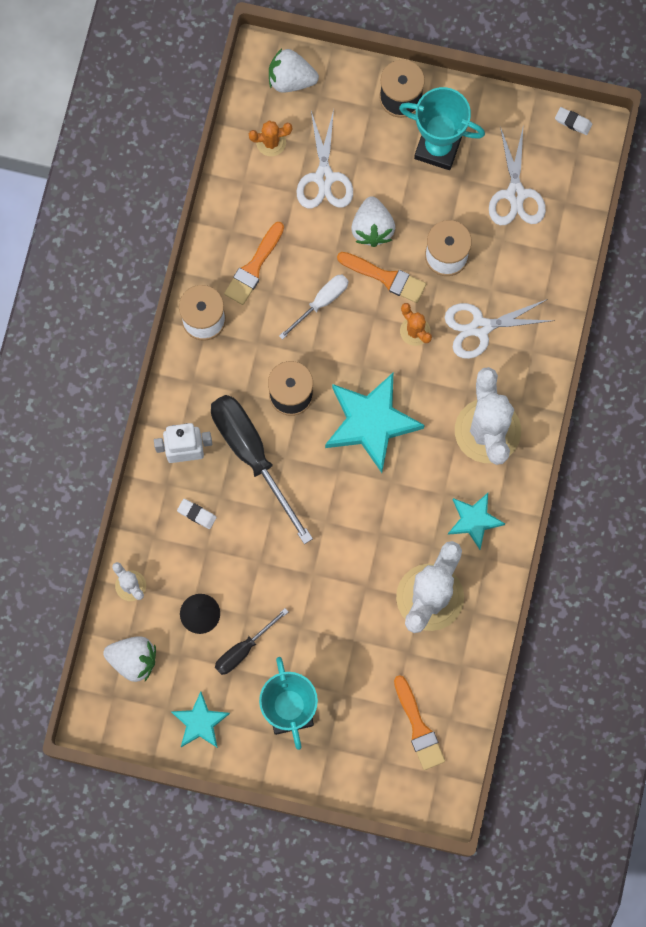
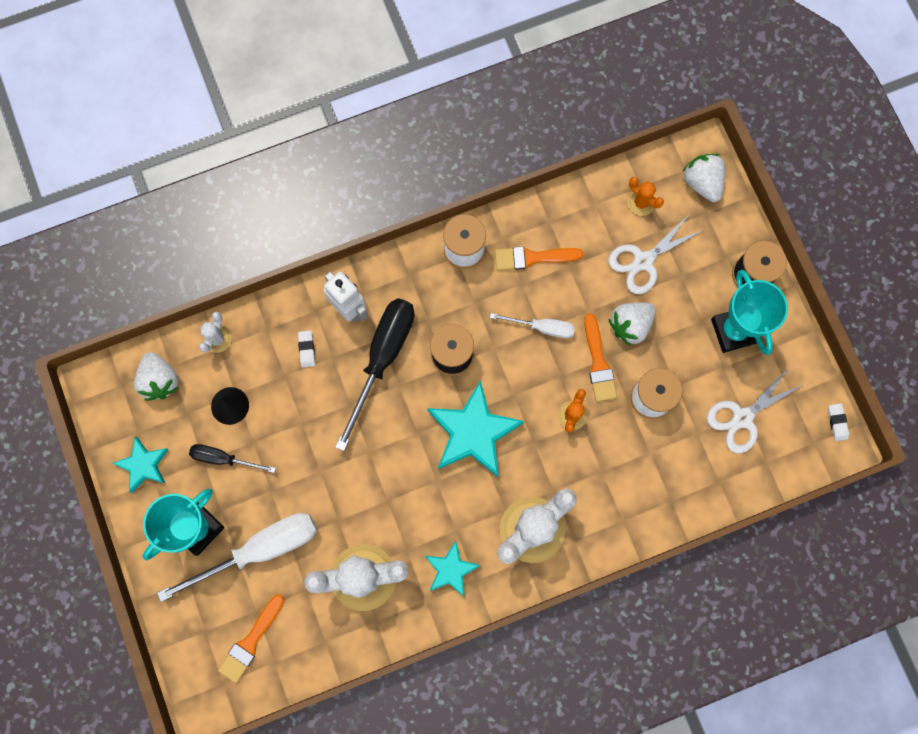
camera: 55 degrees right, 0 degrees up
white scissors [445,299,554,359] -> none
none -> white screwdriver [157,513,317,602]

